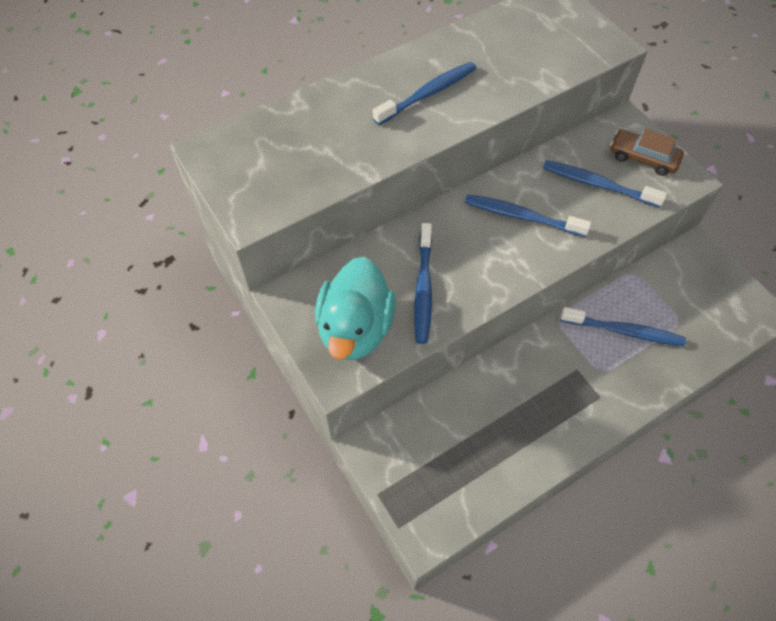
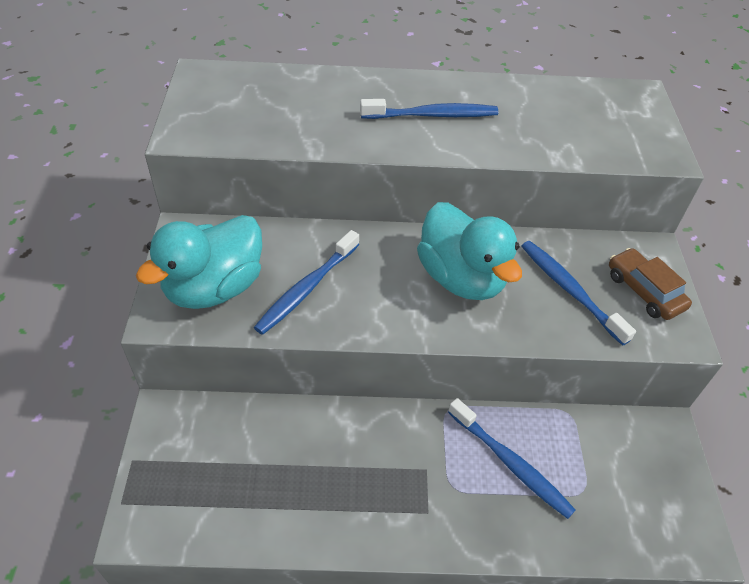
camera: 30 degrees right, 10 degrees down
blue toothbrush [465,194,591,237] -> turquoise duck [417,202,522,300]

